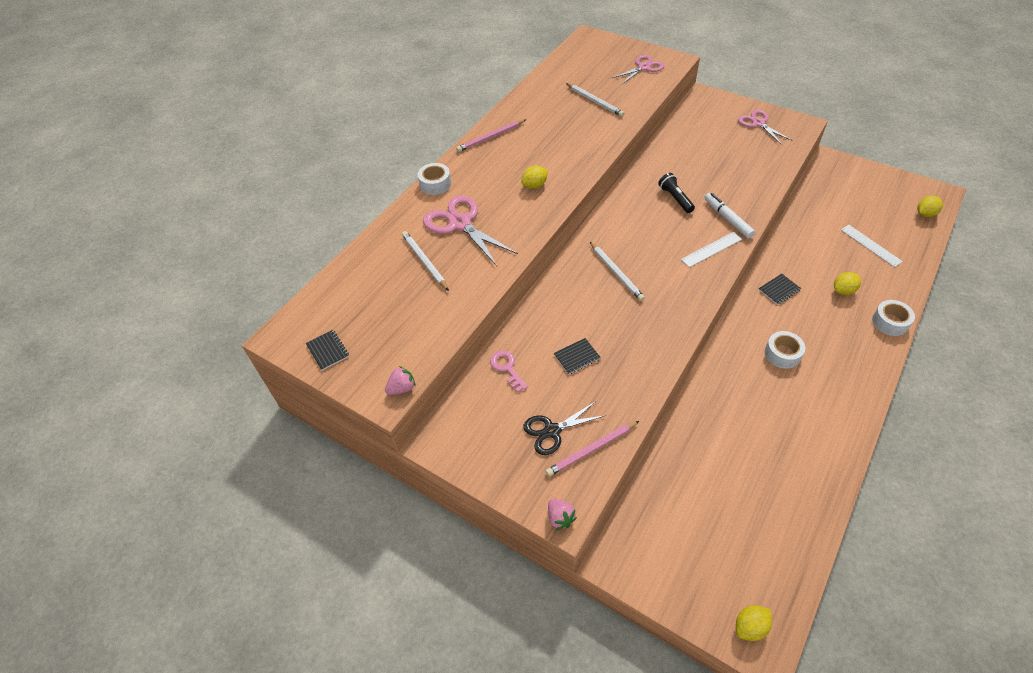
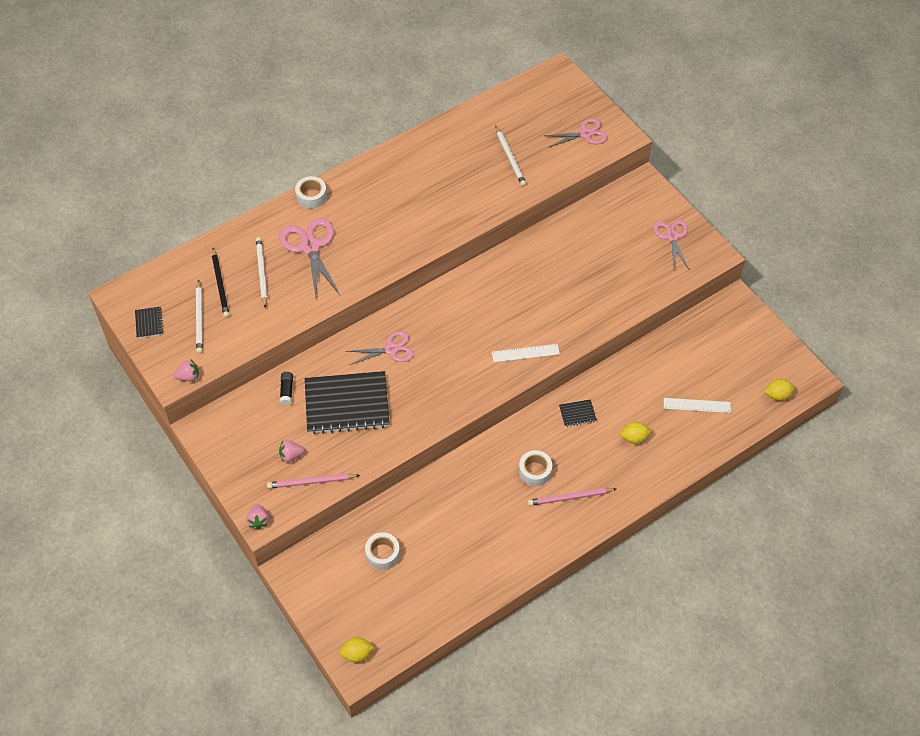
camera: 20 degrees right, 5 degrees up
pink pencil [456,120,526,152] -> pink pencil moved to [528,488,616,506]
pink key [490,350,528,392] -> black glue stick [280,372,293,406]
yellow lemon [521,165,548,189] -> none
black scissors [523,401,606,455] -> pink strawberry [279,440,305,462]
black notebook [554,338,601,375] -> black notebook [305,371,390,434], size x2.42
white pencil [590,242,645,301] -> white pencil moved to [196,280,203,354]
black flashlight [658,173,695,213] -> none
white marker [704,193,755,238] -> none
white ruler [841,225,903,267] -> white ruler turned 75 degrees counterclockwise [664,398,731,413]
white tape [872,300,915,336] -> white tape moved to [365,532,400,570]
none -> black pencil [212,248,229,318]
none -> pink scissors [346,331,414,365]

